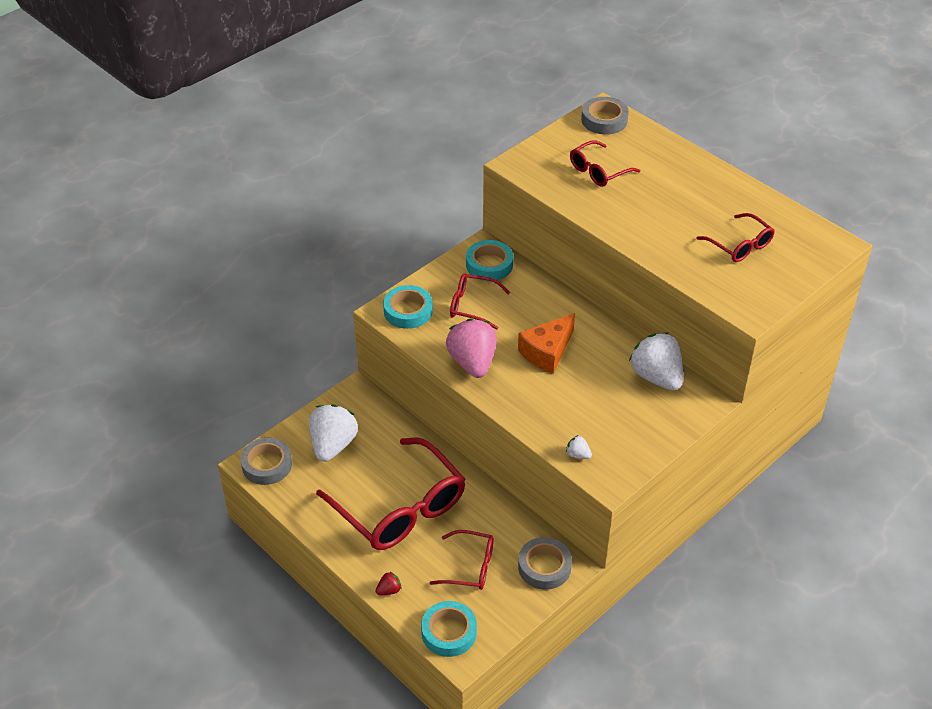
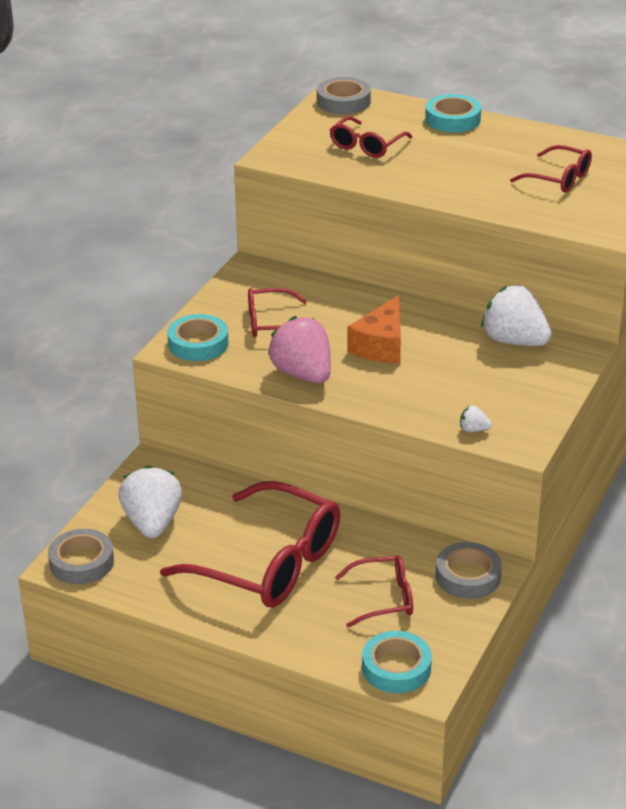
camera: 20 degrees left, 10 degrees down
red strawberry [376,572,402,595] -> none
turquoise tape [466,240,513,281] -> turquoise tape moved to [425,94,481,133]

